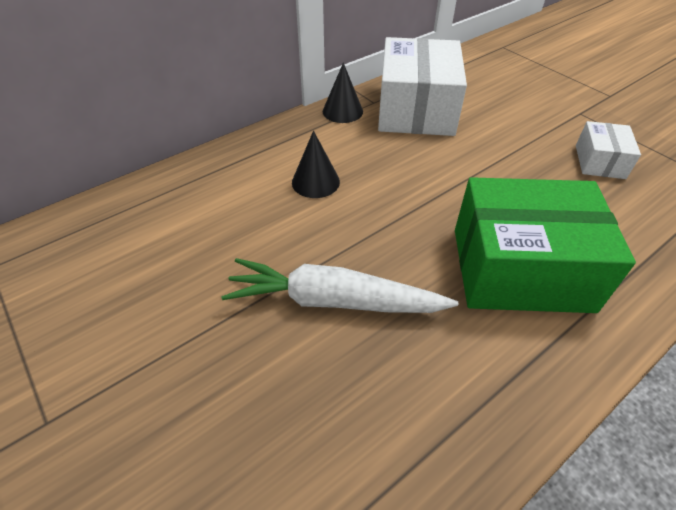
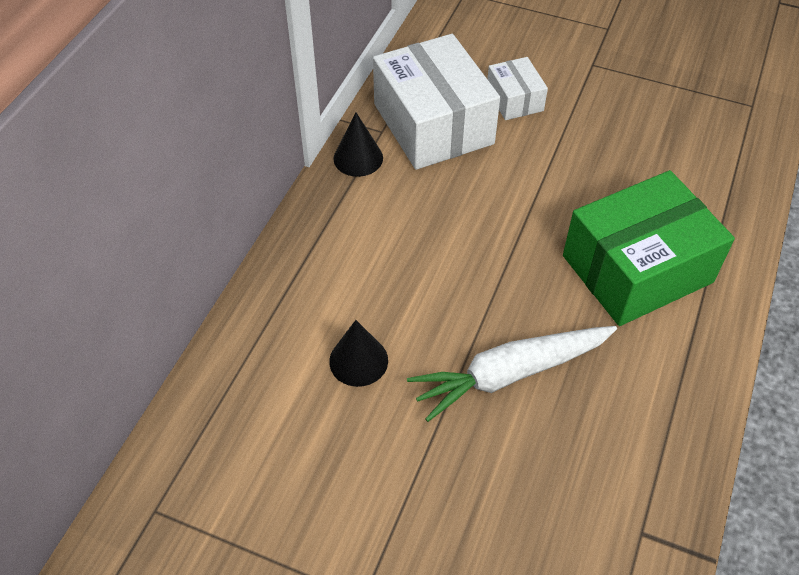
camera: 30 degrees left, 5 degrees up
black cone [292,131,340,198] -> black cone moved to [329,320,388,387]
white box [576,121,641,179] -> white box moved to [487,57,548,120]

